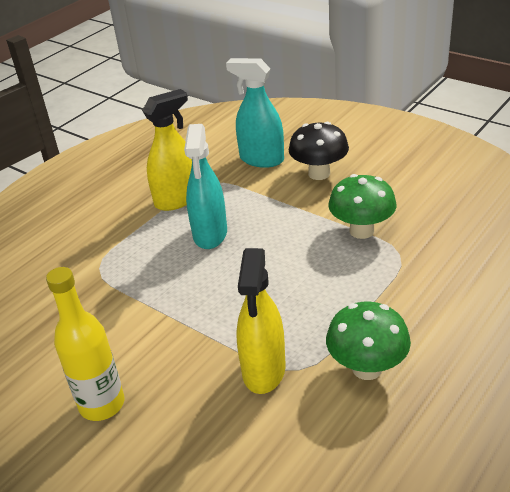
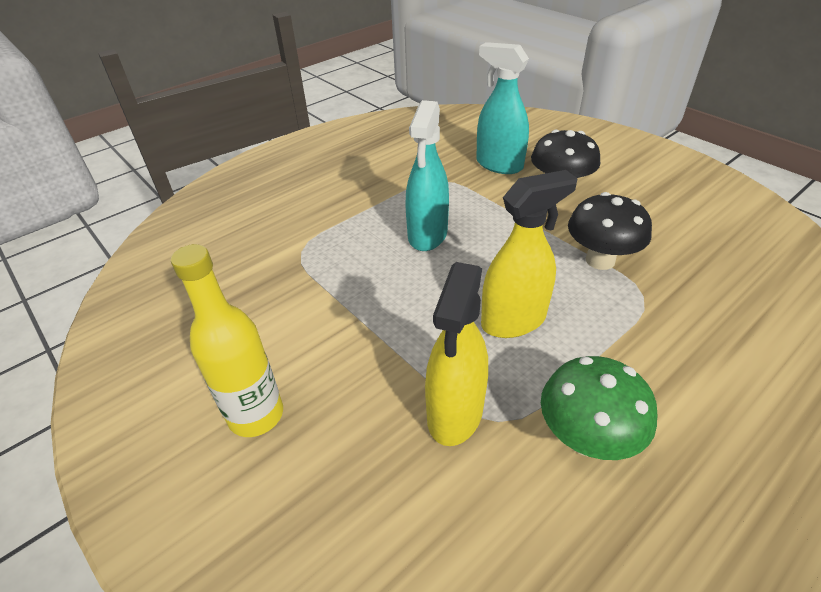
camera: 10 degrees right, 5 degrees up
yellow spray bottle [142,89,192,211] -> yellow spray bottle moved to [481,170,578,338]
green mushroom [328,174,397,239] -> black mushroom [568,192,652,270]

